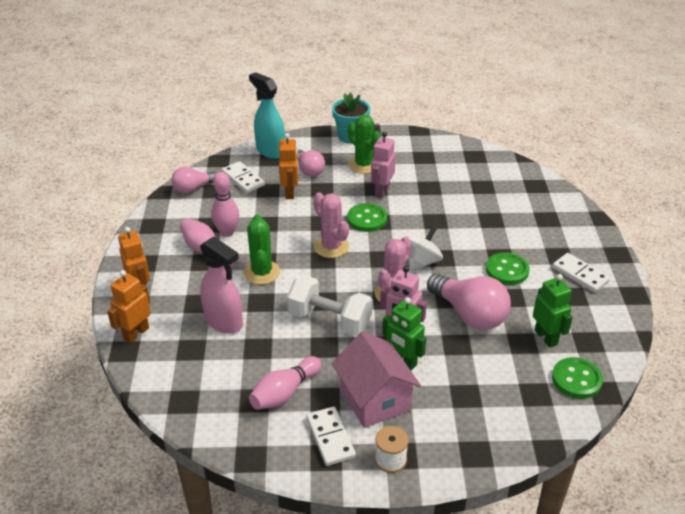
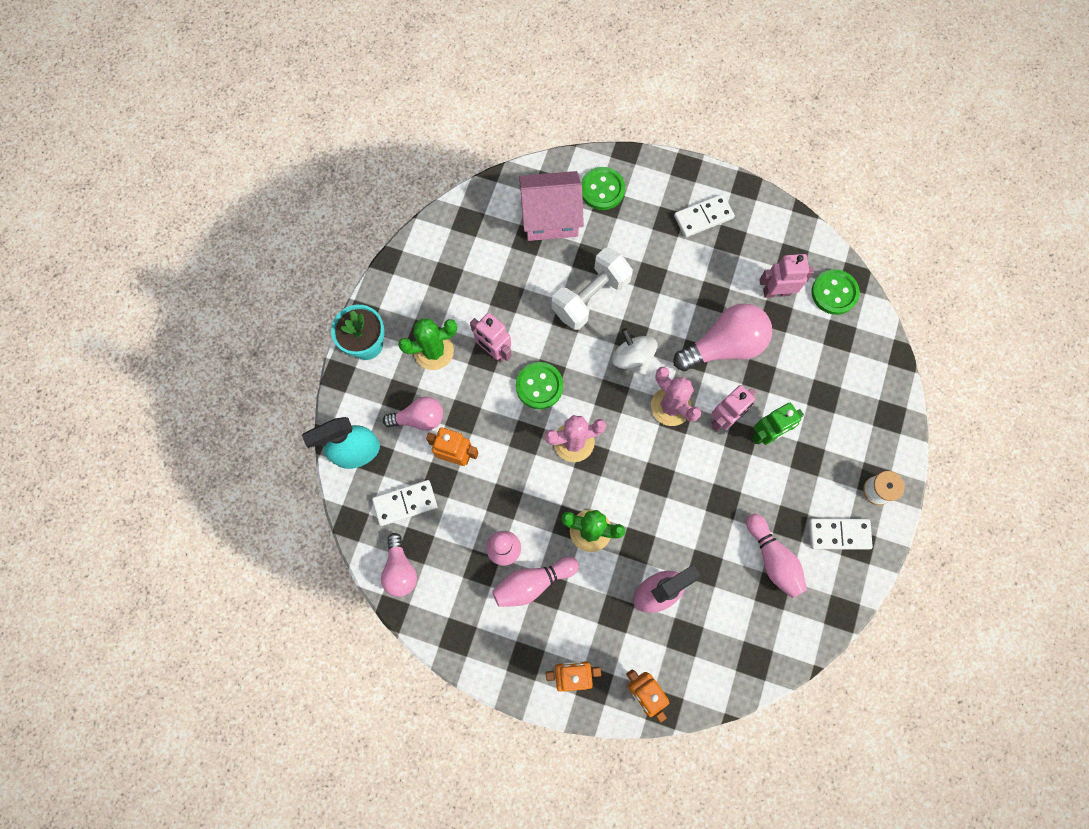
camera: 70 degrees left, 35 degrees up
white dumbbell [287,275,372,336] -> white dumbbell moved to [552,248,633,330]
pink house [332,331,421,428] -> pink house moved to [519,171,584,241]
green button [486,252,530,285] -> green button moved to [581,167,625,210]
green robot [533,274,573,348] -> pink robot [759,254,814,298]

